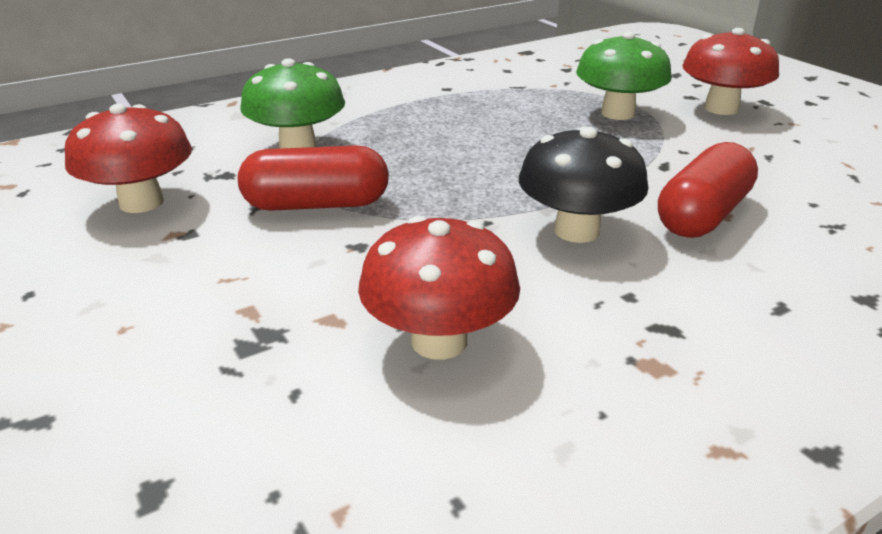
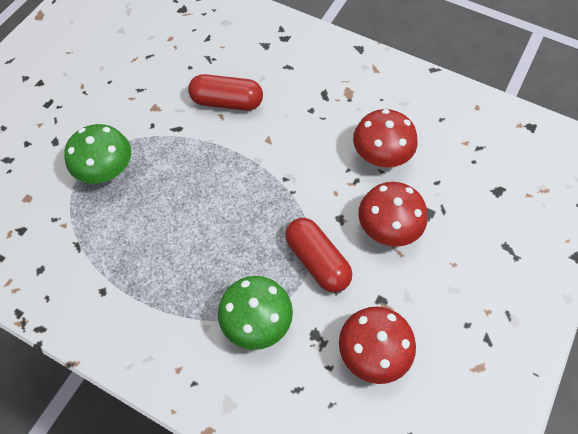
camera: 120 degrees left, 30 degrees up
black mushroom [519,126,648,243] -> none
red mushroom [682,28,779,115] -> red mushroom moved to [358,182,427,247]

